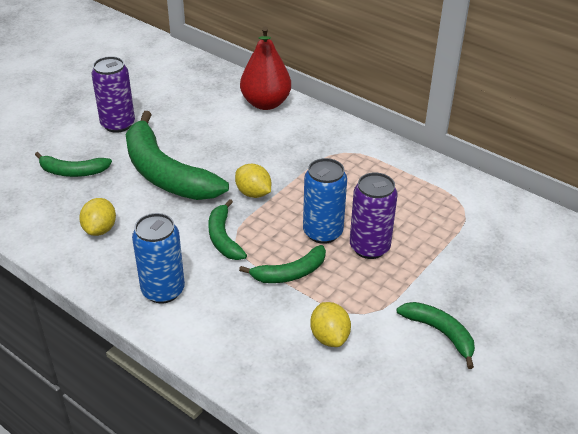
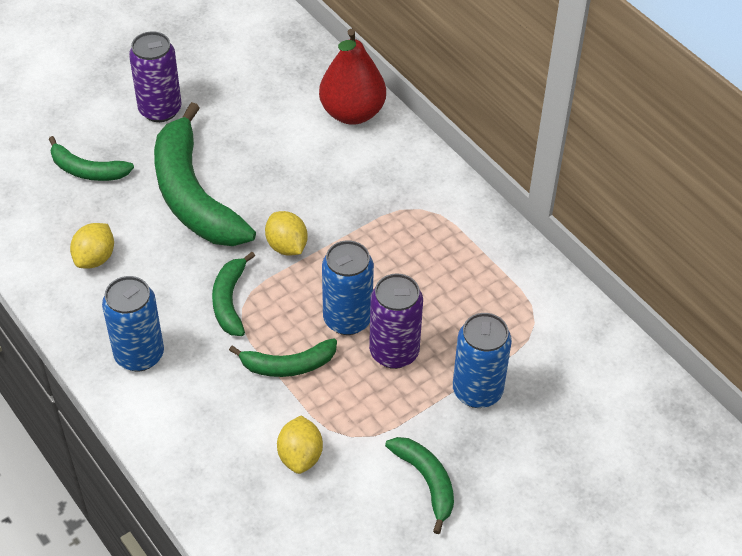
camera: 15 degrees right, 10 degrees up
none -> blue can [453,313,512,408]

